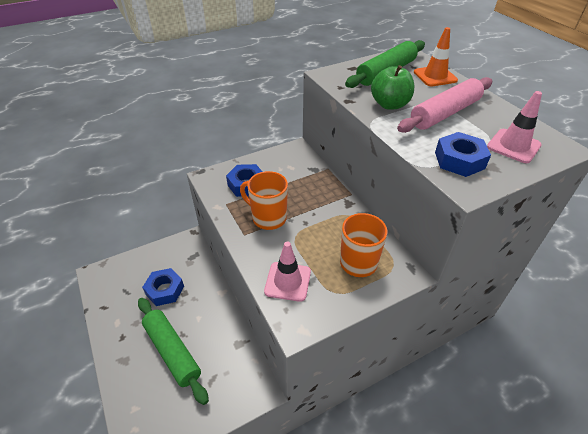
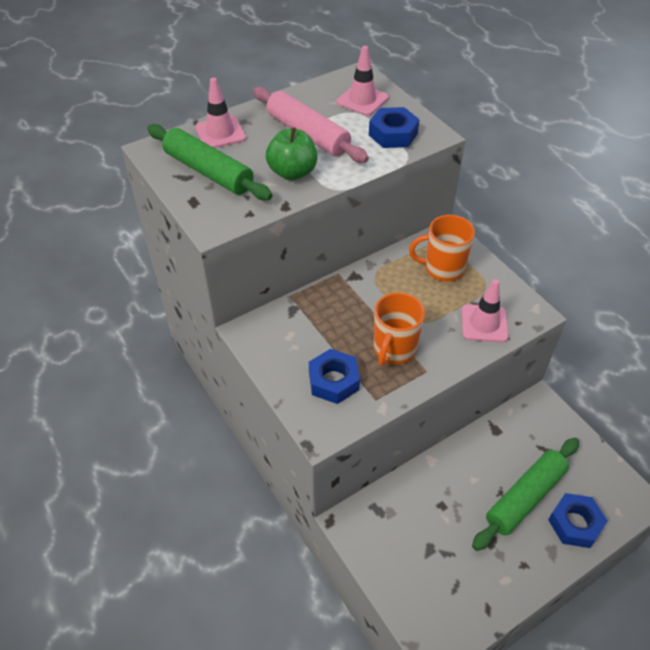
camera: 95 degrees left, 5 degrees up
blue nut [142,268,184,306] -> blue nut moved to [548,493,608,548]
orange traffic cone [414,27,458,86] -> pink traffic cone [195,78,246,148]

